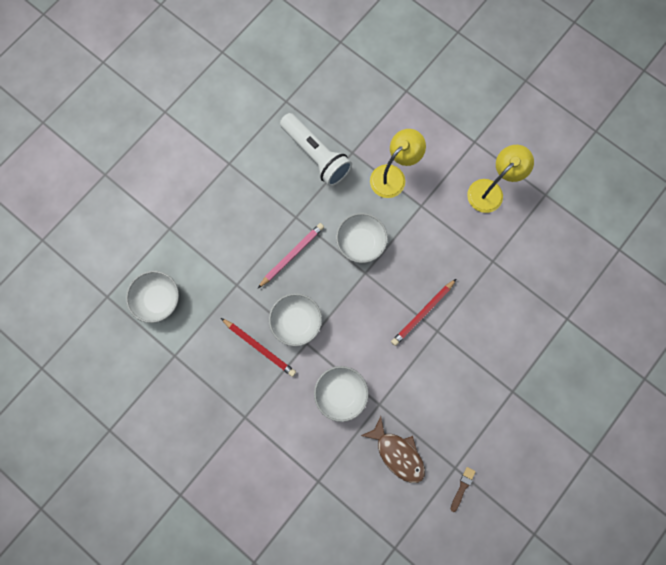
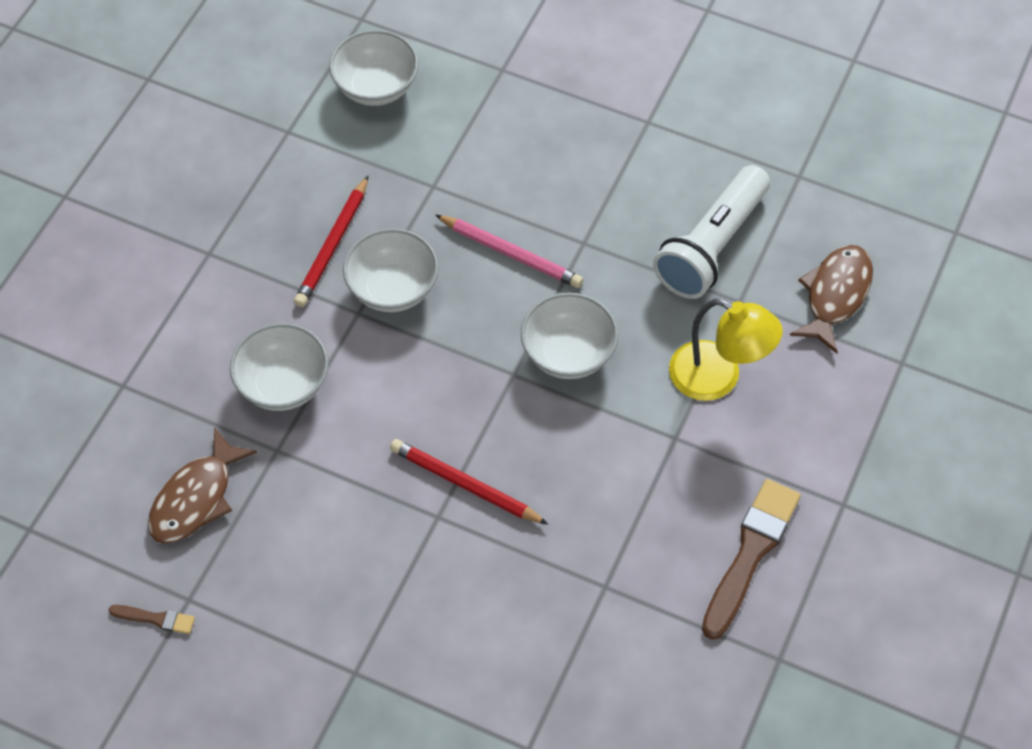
camera: 75 degrees right, 20 degrees down
yellow lamp [467,145,534,213] -> brown brush [702,479,801,640]
none -> brown fish [790,245,873,354]

